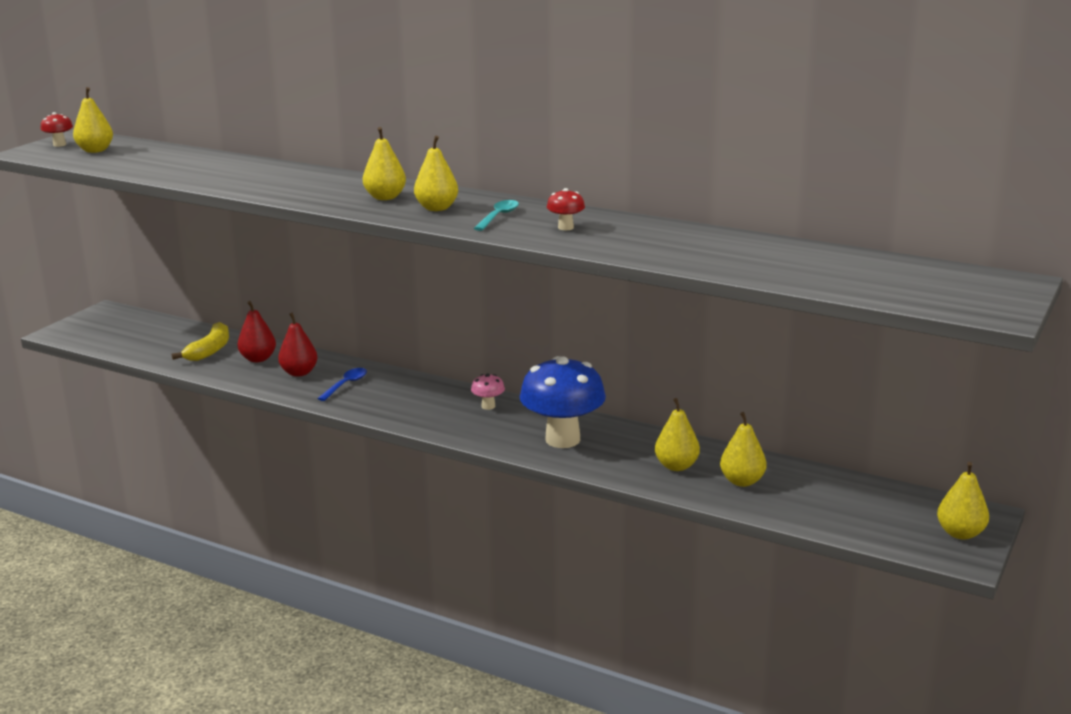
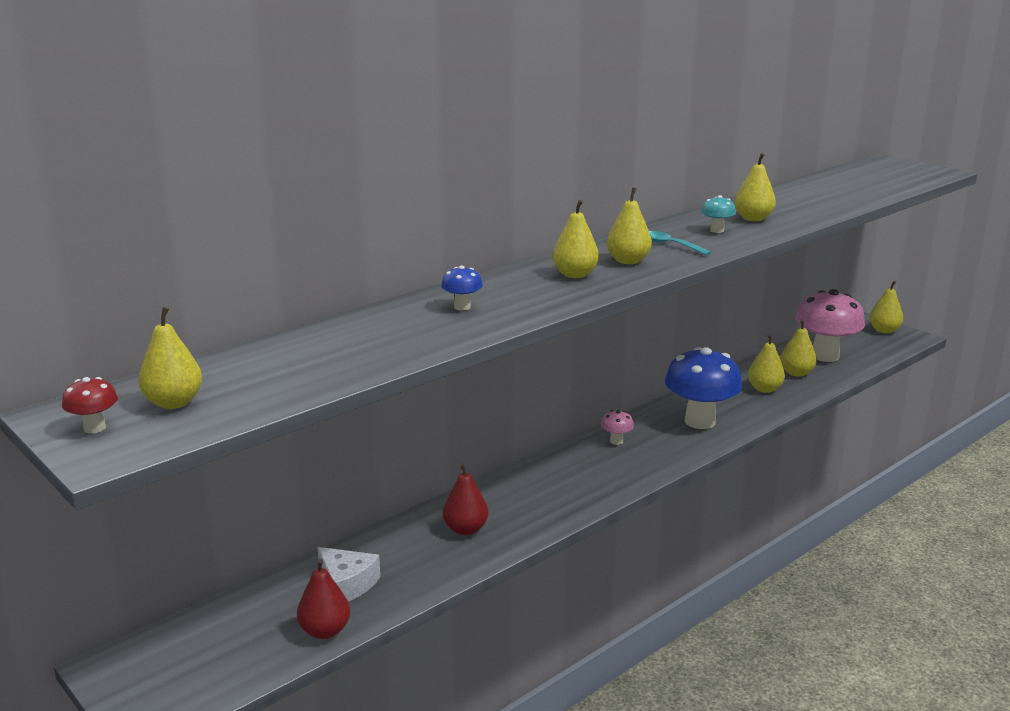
camera: 70 degrees left, 0 degrees up
yellow banana [172,322,229,361] -> white cheese [317,547,380,602]
red pear [237,301,276,362] -> red pear moved to [297,559,350,639]
blue spoon [317,368,367,401] -> none
red mushroom [547,188,585,230] -> turquoise mushroom [701,195,736,233]
none -> blue mushroom [441,265,483,311]
none -> yellow pear [735,153,776,221]
none -> pink mushroom [795,289,865,362]

